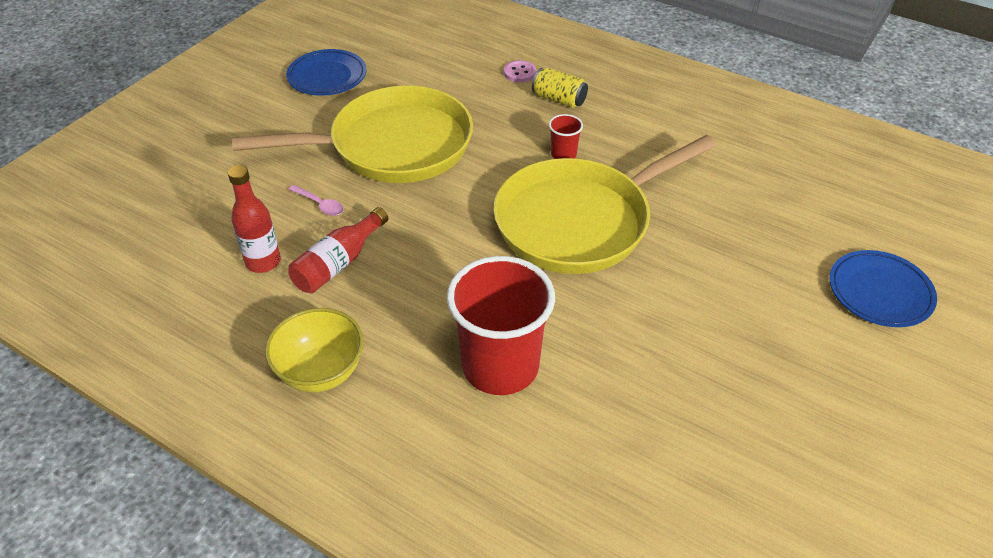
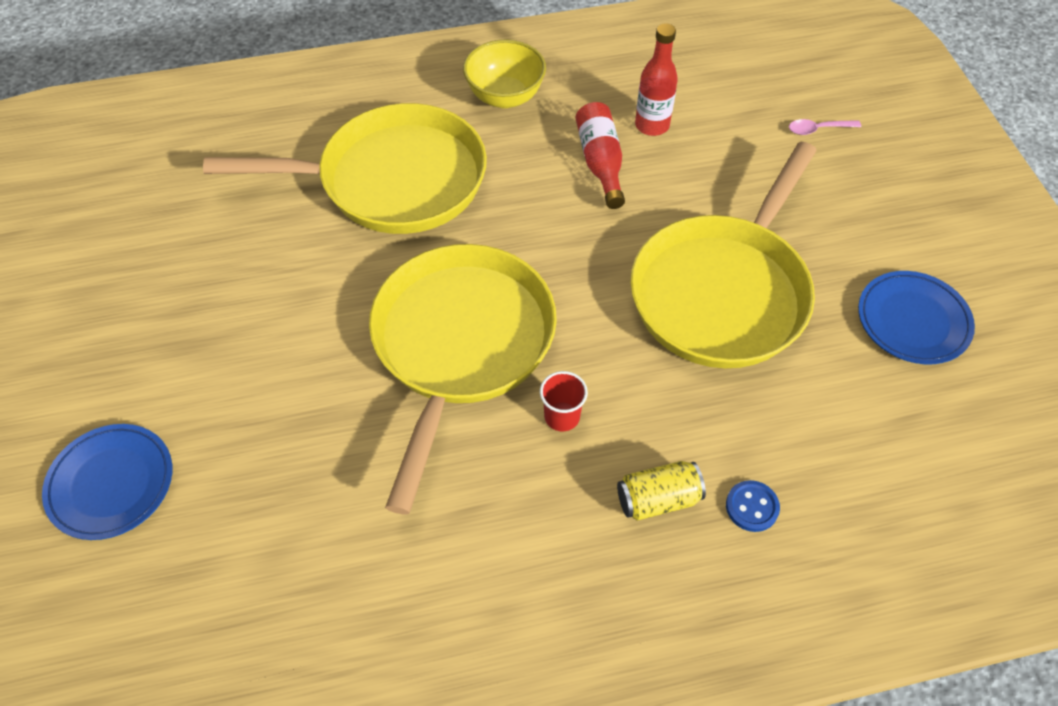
camera: 135 degrees right, 10 degrees up
pink spoon [288,185,344,216] -> pink spoon moved to [789,119,861,135]
red cup [447,256,555,395] -> yellow pan [203,103,487,234]
pink button [504,60,536,83] -> blue button [726,480,780,532]

